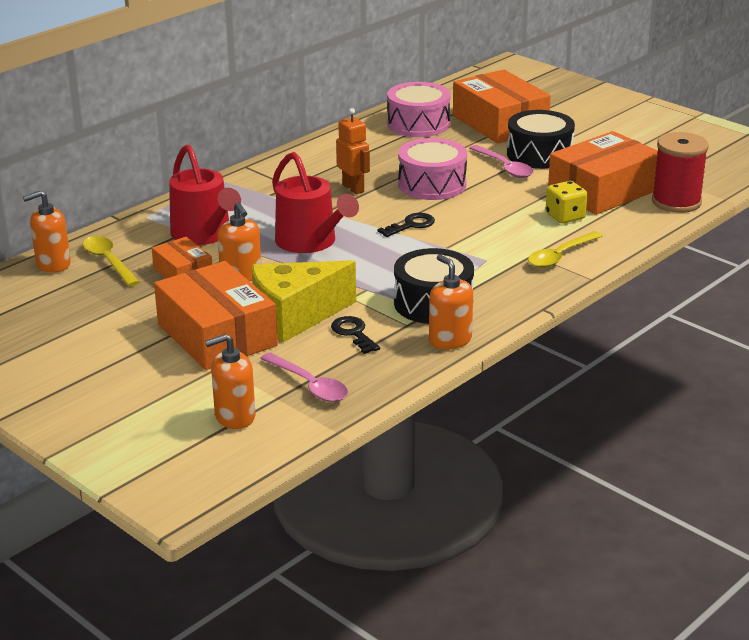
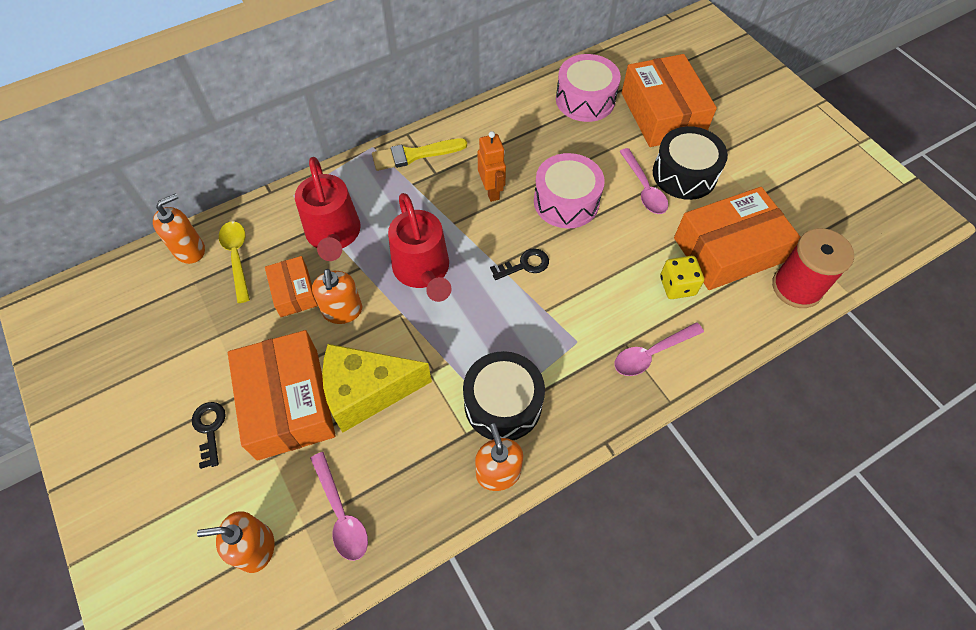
camera: 15 degrees right, 30 degrees up
orange soap dispenser [23,190,71,273] -> orange soap dispenser turned 150 degrees clockwise [153,193,205,264]
black key [331,316,380,354] -> black key moved to [192,402,226,469]
yellow spoon [528,231,603,268] -> pink spoon [615,322,704,376]
none -> yellow brush [372,138,467,171]

